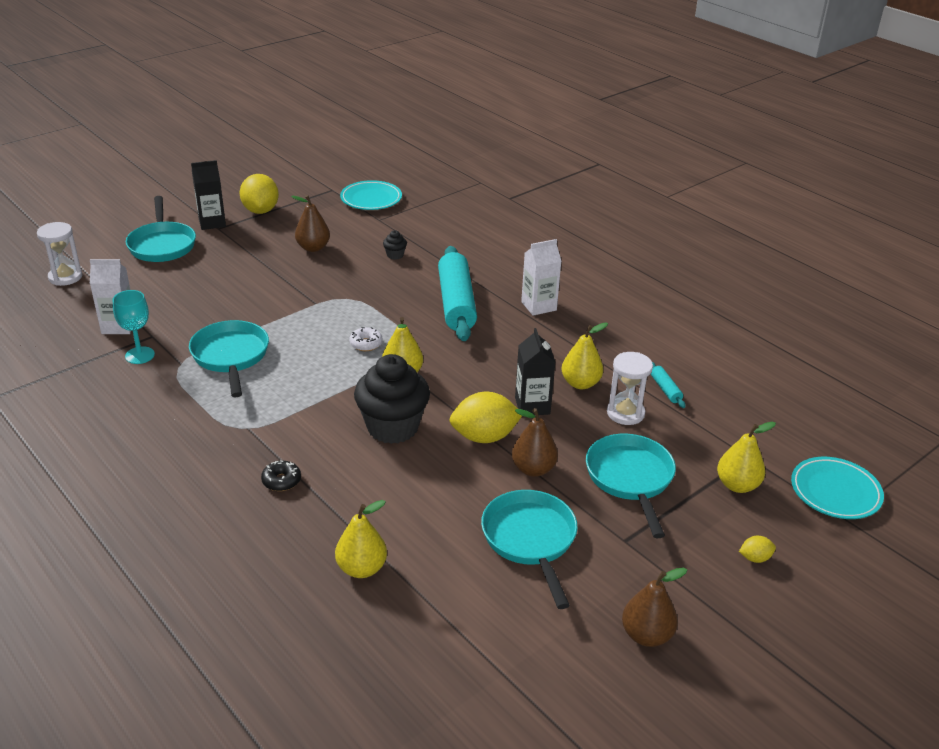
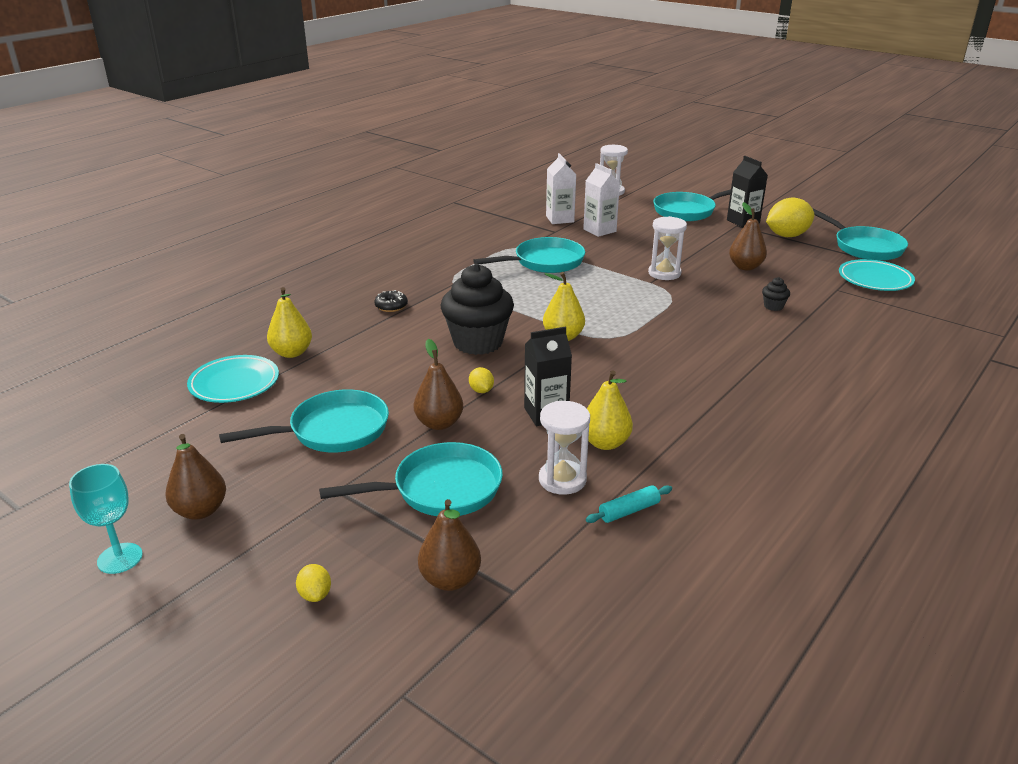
camera: 80 degrees right, 5 degrees down
turquoise goblet [113,290,155,364] -> turquoise goblet moved to [69,464,143,574]
white donut [349,327,383,351] -> none
turquoise rolling pin [438,246,477,341] -> none
yellow lemon [449,392,522,443] -> yellow lemon [469,367,494,393], size x0.46
white carton [521,239,562,316] -> white carton moved to [583,163,620,237]
yellow pear [717,422,776,493] -> brown pear [418,499,481,591]
turquoise plate [791,457,884,519] -> turquoise plate moved to [187,355,279,403]
none -> white hourglass [648,216,687,280]
none -> turquoise pan [812,208,908,261]

